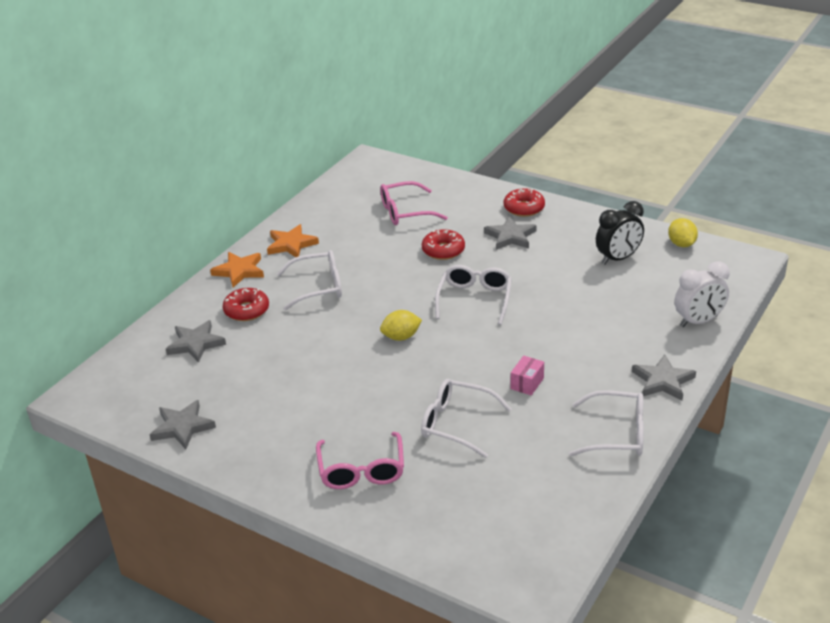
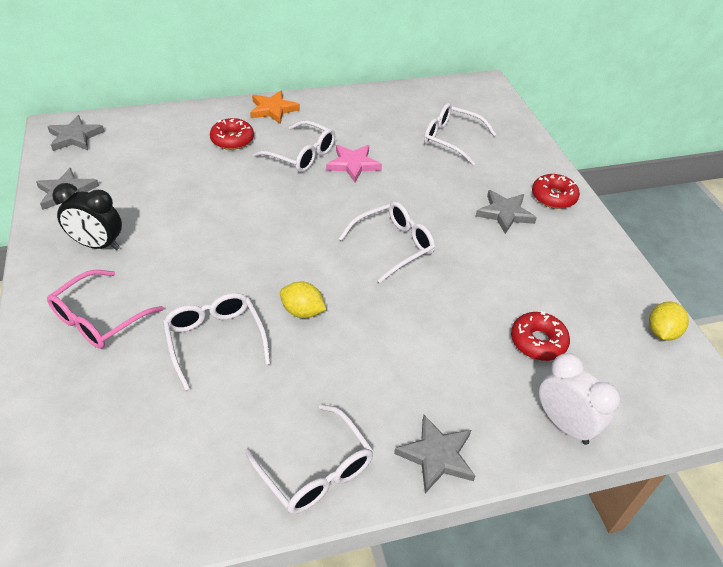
camera: 40 degrees right, 10 degrees up
grey star [166,320,226,363] -> grey star moved to [47,115,105,151]
orange star [267,224,319,257] -> none
pink glasses [380,181,448,225] -> white glasses [424,103,496,165]
yellow lemon [380,310,422,341] -> yellow lemon moved to [280,282,326,318]
red donut [422,229,465,260] -> red donut moved to [511,311,570,361]
pink box [511,355,544,396] -> none
black clock [596,201,644,265] -> black clock moved to [52,183,122,250]
white clock [675,261,730,327] -> white clock turned 150 degrees counterclockwise [539,353,621,445]
none -> pink star [326,145,382,182]

